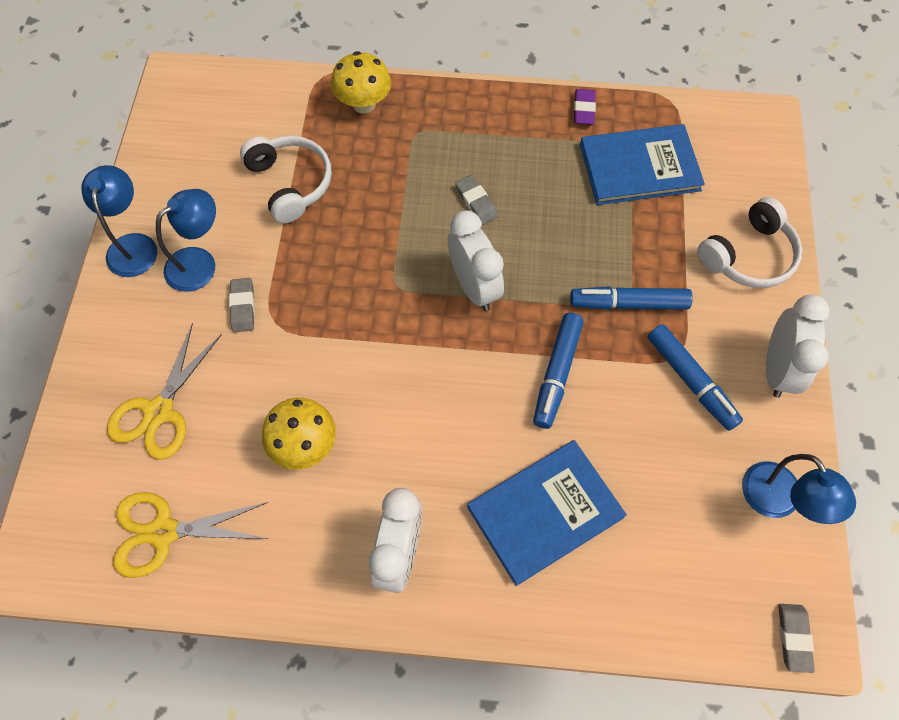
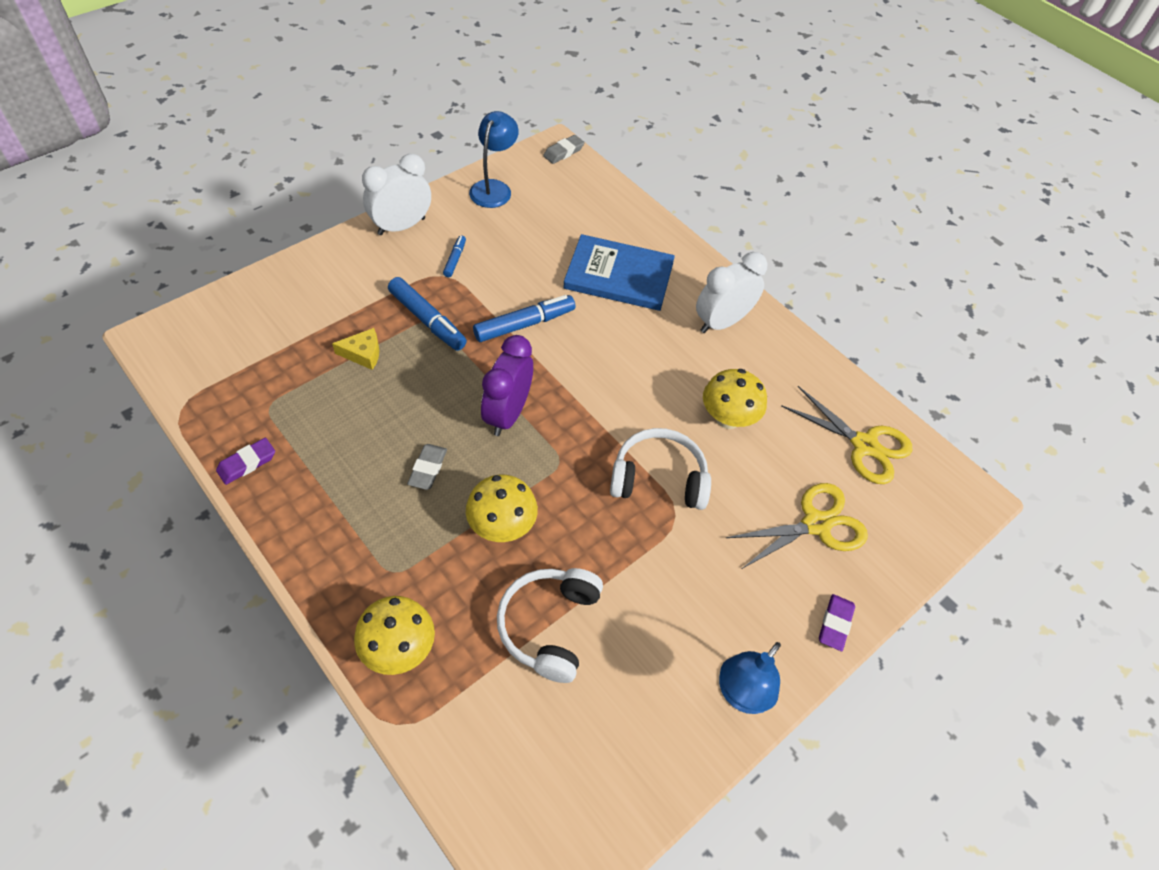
camera: 140 degrees left, 10 degrees down
blue lamp [156,189,216,292] -> none
grey eraser [229,278,255,332] -> none
white clock [448,210,504,311] -> purple clock [481,335,533,436]
blue book [580,124,705,205] -> none
blue marker [648,324,743,431] -> blue marker [443,235,466,277], size x0.53
white headphones [697,197,802,288] -> white headphones moved to [610,428,711,510]
none -> yellow cheese [332,328,379,370]
none -> yellow mushroom [466,475,538,542]
none -> purple eraser [819,594,855,651]

